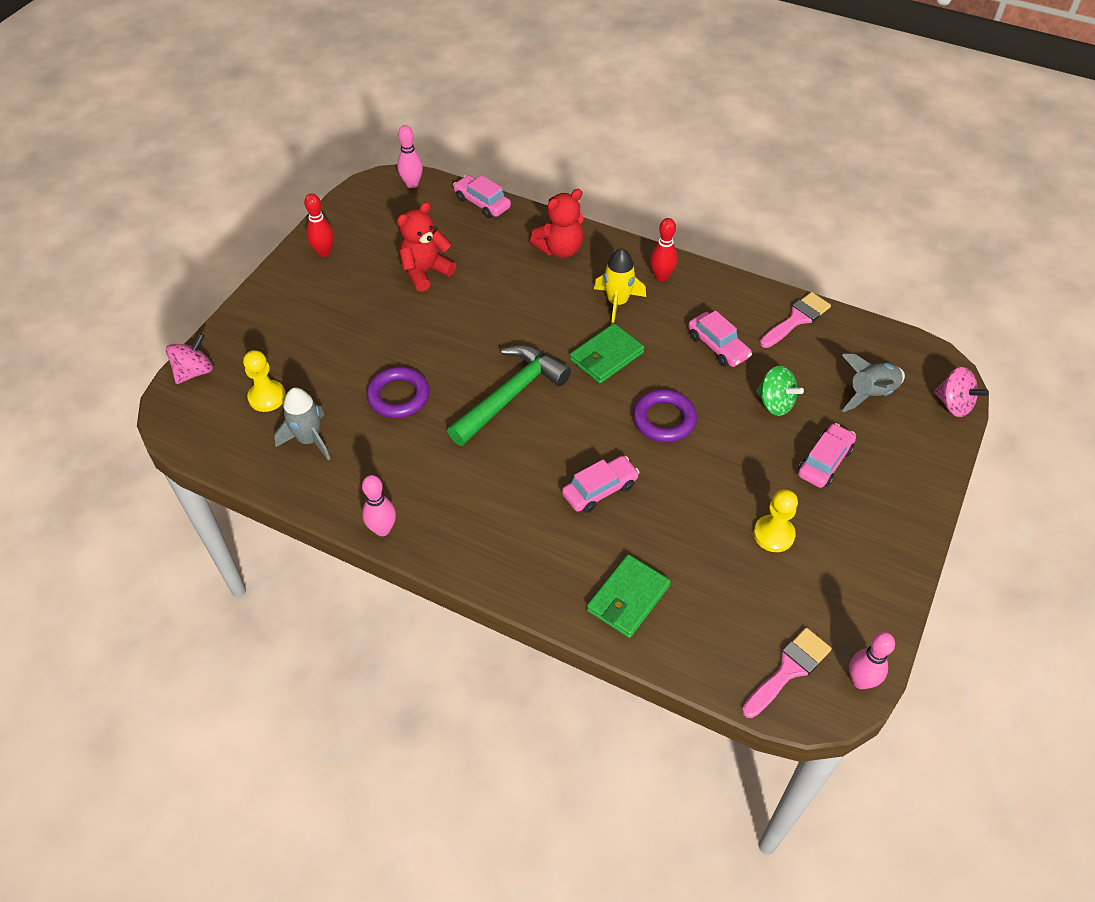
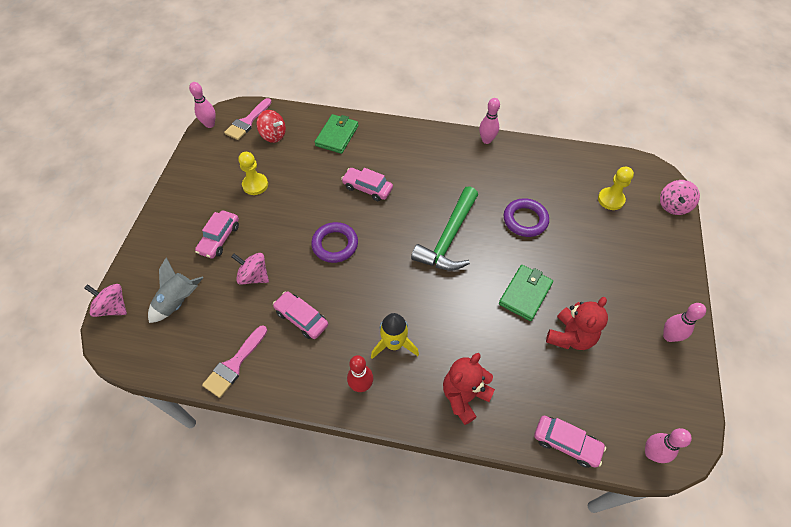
camera: 165 degrees right, 5 degrees up
grey rocket [274,388,330,460] -> none
red bowling pin [304,193,334,257] -> pink bowling pin [663,303,706,342]
pink car [562,456,640,513] -> pink car turned 75 degrees clockwise [341,168,393,201]
green wallet [570,323,645,384] -> green wallet moved to [499,265,553,321]
green spinning top [756,366,804,416] -> pink spinning top [231,253,269,285]
none -> red spinning top [256,110,286,143]

